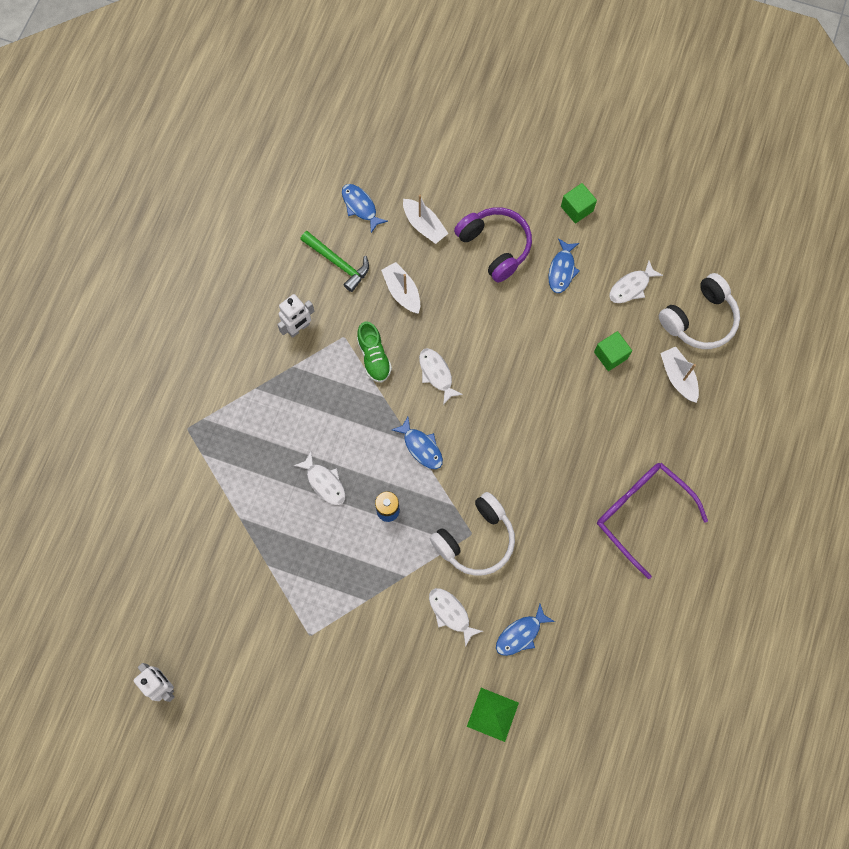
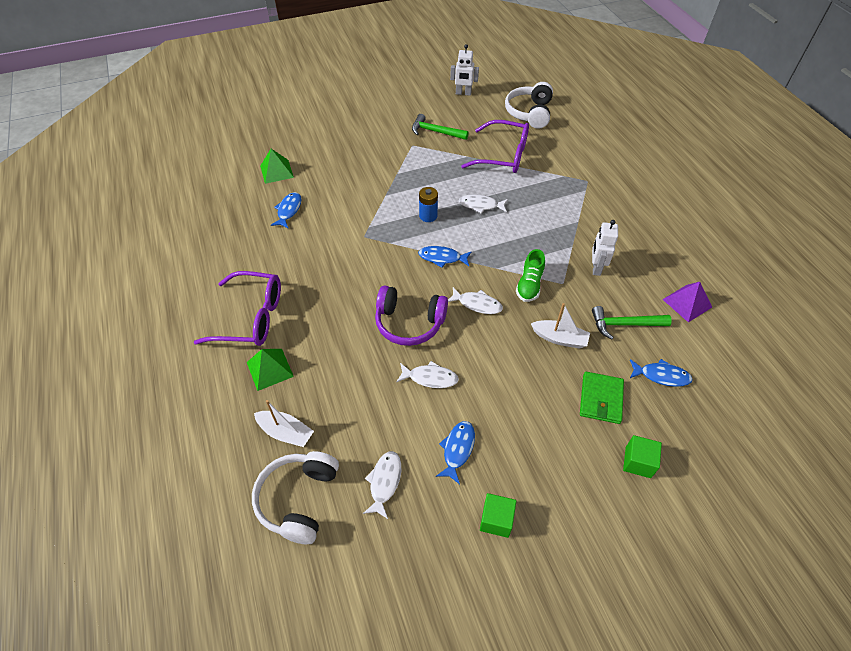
camera: 140 degrees right, 20 degrees down
green shoe [357,321,392,382] -> green shoe turned 105 degrees counterclockwise [516,249,545,302]
white boat [403,195,448,244] -> green wallet [580,372,624,424]
white fish [429,588,483,647] -> white fish moved to [396,361,459,388]
white headphones [430,492,515,576] -> white headphones moved to [505,82,553,129]
purple headphones [454,207,532,283] -> purple headphones moved to [375,285,448,346]
blue fish [548,238,580,293] -> blue fish turned 45 degrees clockwise [436,421,475,484]
green cube [594,331,632,371] -> green cube moved to [623,435,662,478]
none -> green pyramid [247,349,294,391]
none -> green hammer [412,114,469,140]
none -> purple glasses [461,120,529,173]
none -> purple pyramid [662,282,712,322]

